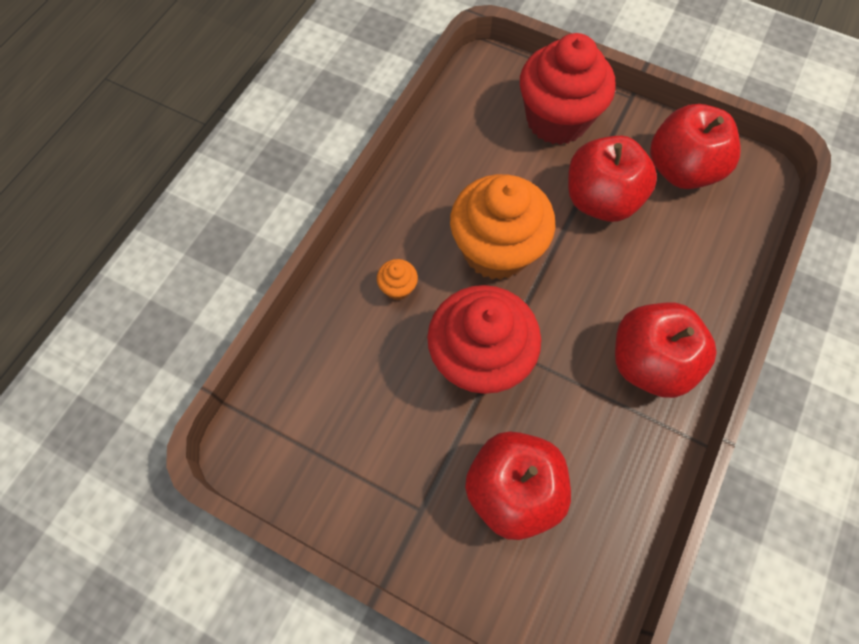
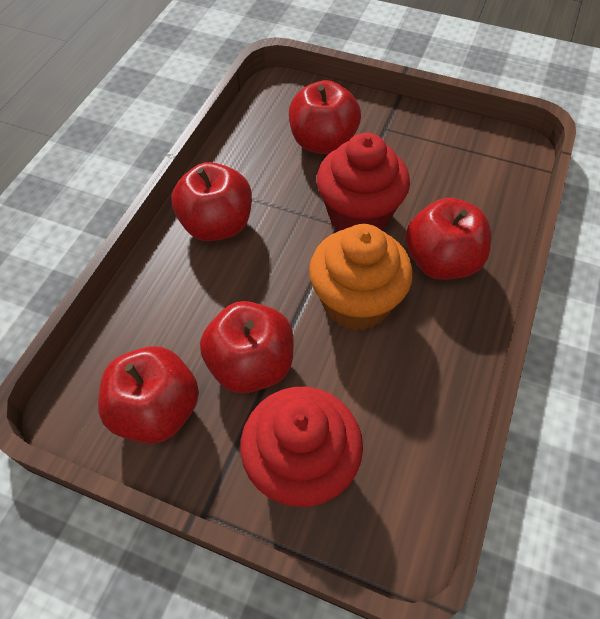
camera: 175 degrees right, 10 degrees down
orange cupcake [377,259,418,300] -> red apple [405,198,491,280]

